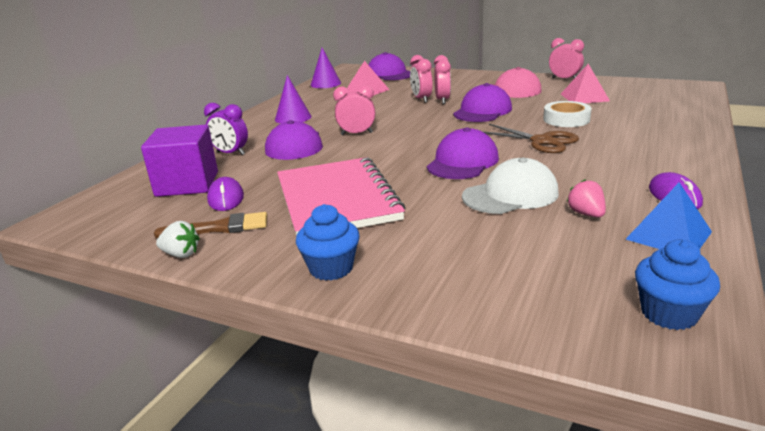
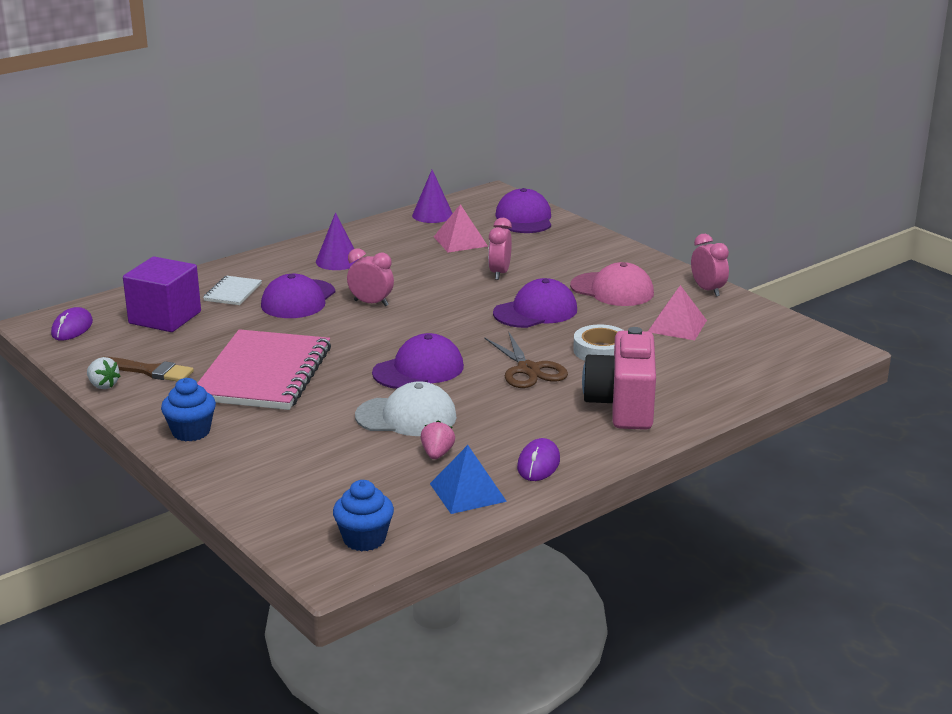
camera: 25 degrees right, 0 degrees up
purple clock [204,103,248,155] -> white notebook [203,276,262,305]
purple mouse [207,177,244,211] -> purple mouse moved to [51,307,93,341]
pink clock [434,55,451,104] -> none
none -> pink camera [582,327,656,430]

